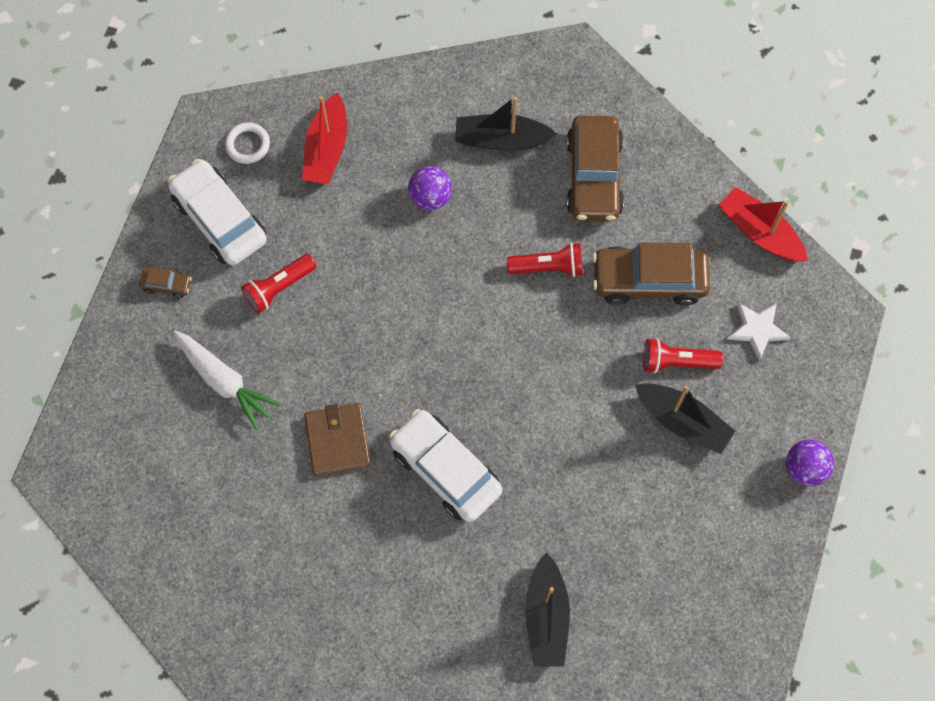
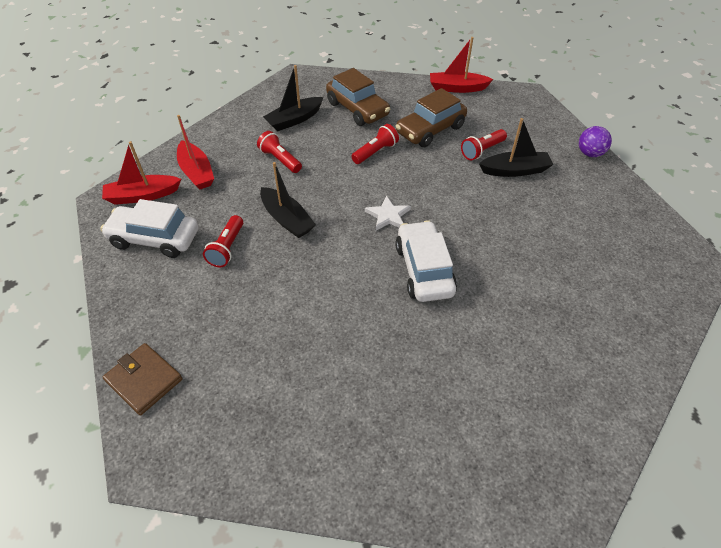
camera: 40 degrees left, 20 degrees down
brown car [139,267,192,298] -> none
white carrot [173,330,281,430] -> none
white ring [225,122,270,164] -> red boat [102,141,181,205]
brown wallet [304,403,371,476] -> brown wallet moved to [103,343,182,415]
white car [389,409,502,522] -> white car turned 75 degrees clockwise [395,220,457,302]
purple ball [408,166,452,210] -> red flashlight [257,131,302,173]
black boat [525,552,570,667] -> black boat moved to [260,162,316,238]
white star [727,303,791,361] -> white star moved to [365,195,411,231]

